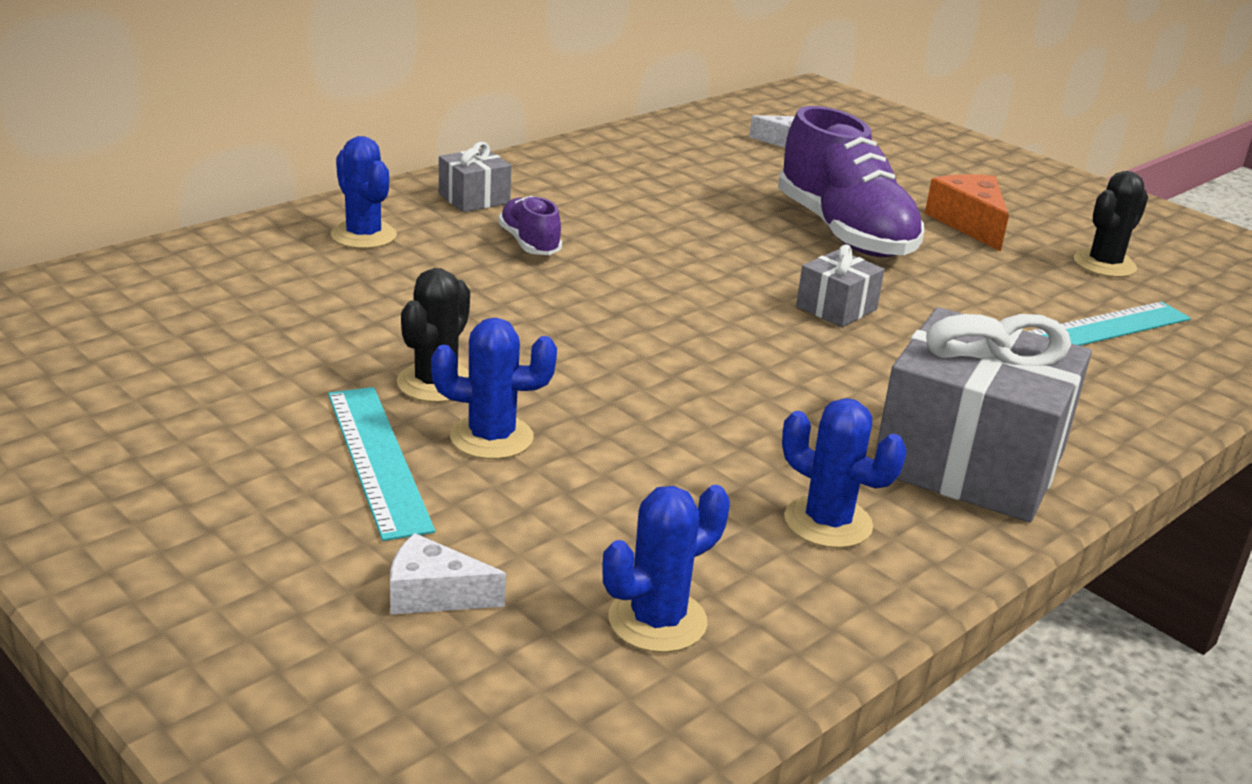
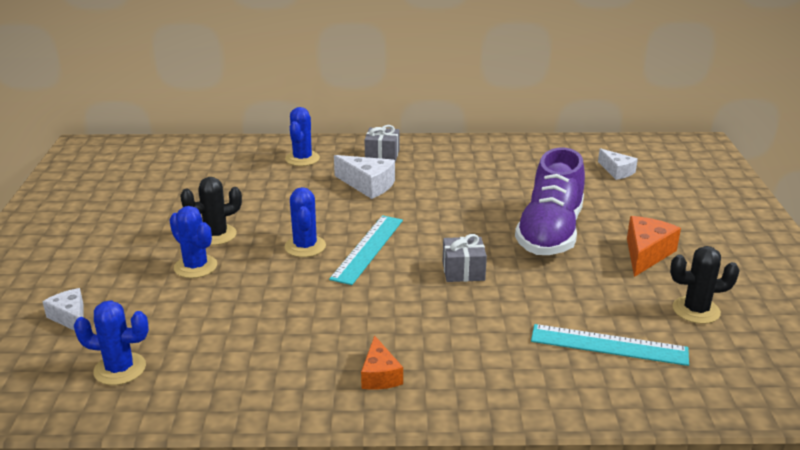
camera: 45 degrees right, 0 degrees up
turquoise ruler [328,387,435,541] -> turquoise ruler moved to [329,215,403,285]
purple shoe [498,196,562,255] -> white cheese [334,155,395,199]
blue cactus [782,398,907,548] -> blue cactus moved to [285,187,326,257]
grey gift [874,307,1092,522] -> orange cheese [361,335,403,390]

